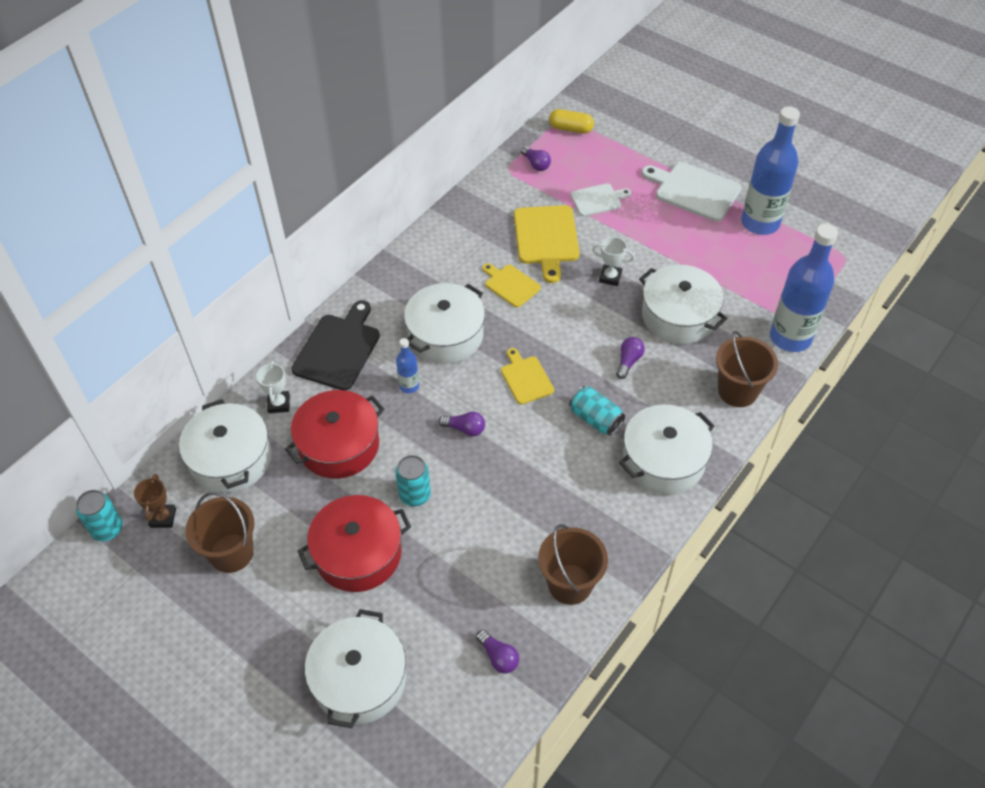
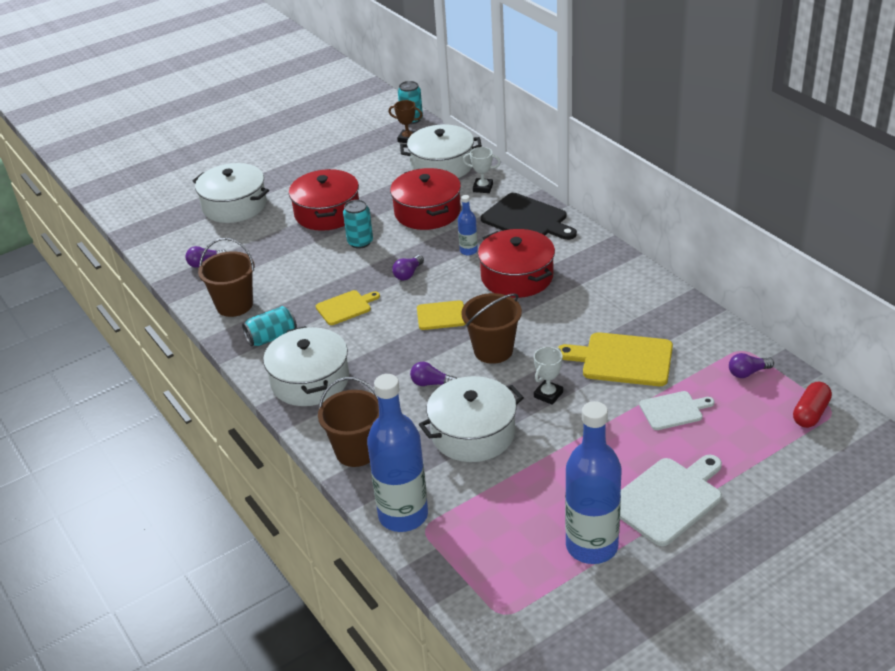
camera: 110 degrees right, 15 degrees down
brown bucket [185,492,255,573] -> brown bucket moved to [461,293,522,364]
white pot [404,283,485,364] -> red pot [478,229,555,298]
yellow cutting board [482,263,541,308] -> yellow cutting board moved to [316,290,380,325]
yellow capsule [549,109,594,134] -> red capsule [793,382,832,428]
turquoise can [569,386,625,436] -> turquoise can moved to [242,306,297,346]
white cutting board [570,184,631,216] -> white cutting board turned 105 degrees counterclockwise [639,391,715,430]
purple light bulb [616,337,645,379] -> purple light bulb turned 150 degrees clockwise [410,362,457,386]

